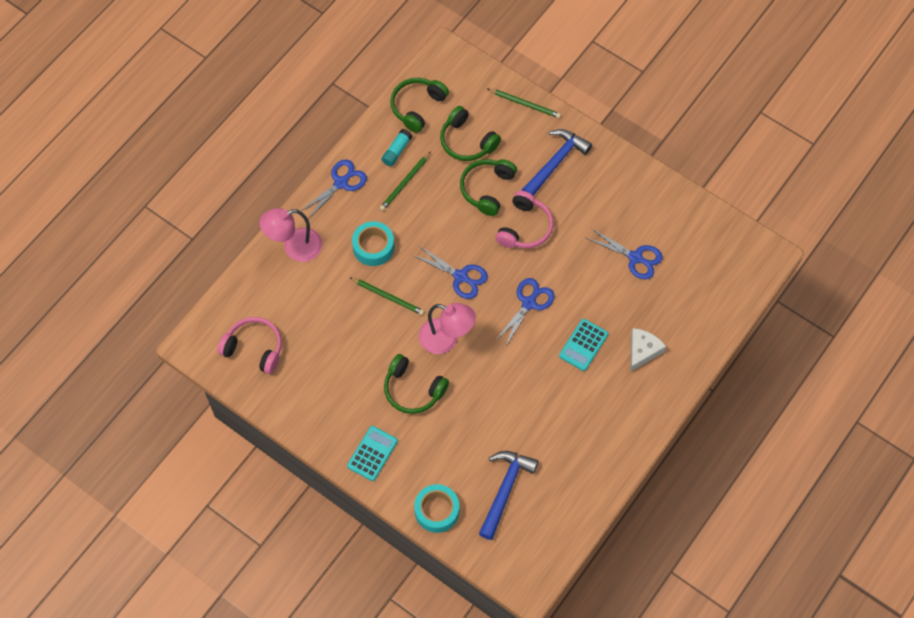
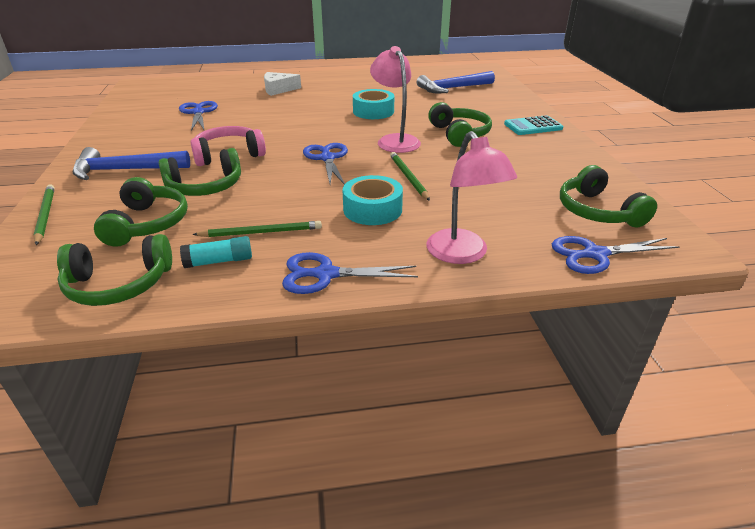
camera: 135 degrees left, 30 degrees down
pink headphones [217,317,282,374] -> green headphones [560,165,657,228]
pink lamp [260,208,322,262] -> pink lamp turned 45 degrees clockwise [426,131,517,264]
turquoise tape [414,484,459,533] -> turquoise tape moved to [353,89,394,119]
blue scissors [495,278,554,347] -> blue scissors moved to [552,236,680,274]
turquoise calculator [559,319,608,371] -> none

